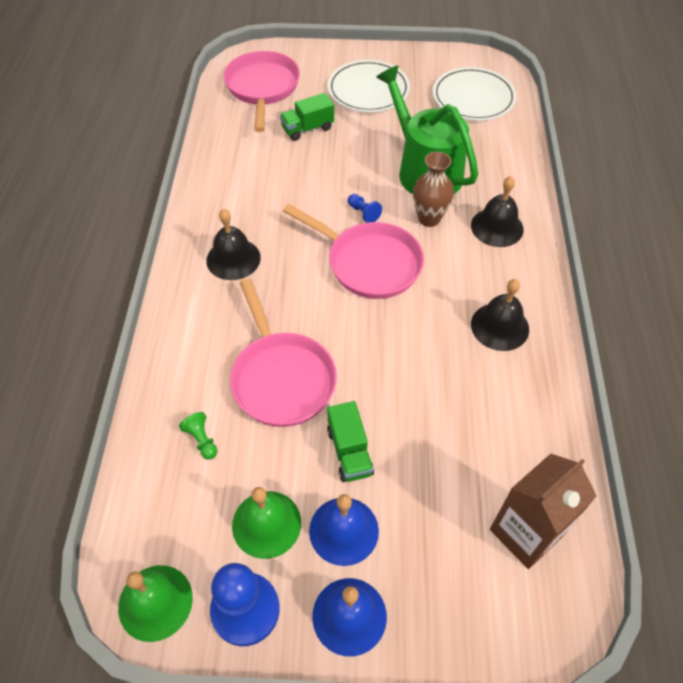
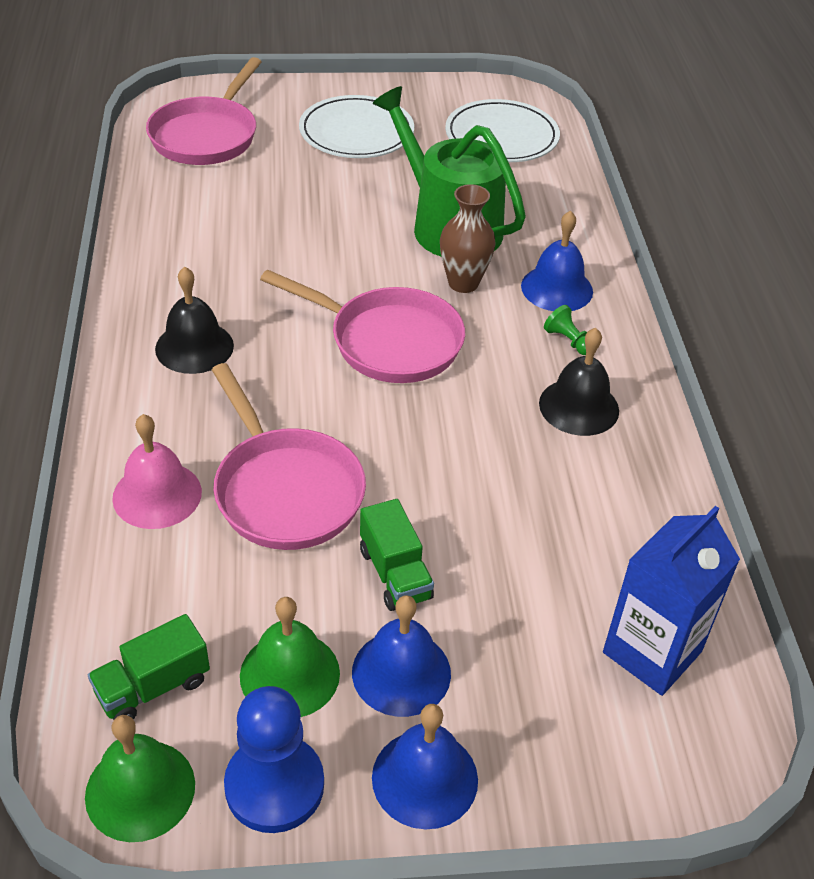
camera: 10 degrees left, 10 degrees down
green pawn [179,412,218,460] -> green pawn moved to [544,305,587,355]
pink pan [223,51,300,132] -> pink pan turned 150 degrees counterclockwise [146,57,261,165]
green truck [280,93,334,141] -> green truck moved to [88,614,210,720]
blue pawn [348,194,382,223] -> none
black bell [471,176,524,247] -> blue bell [521,210,593,311]
brown carton [490,454,596,569] -> blue carton [603,506,740,696]
none -> pink bell [112,414,202,529]

